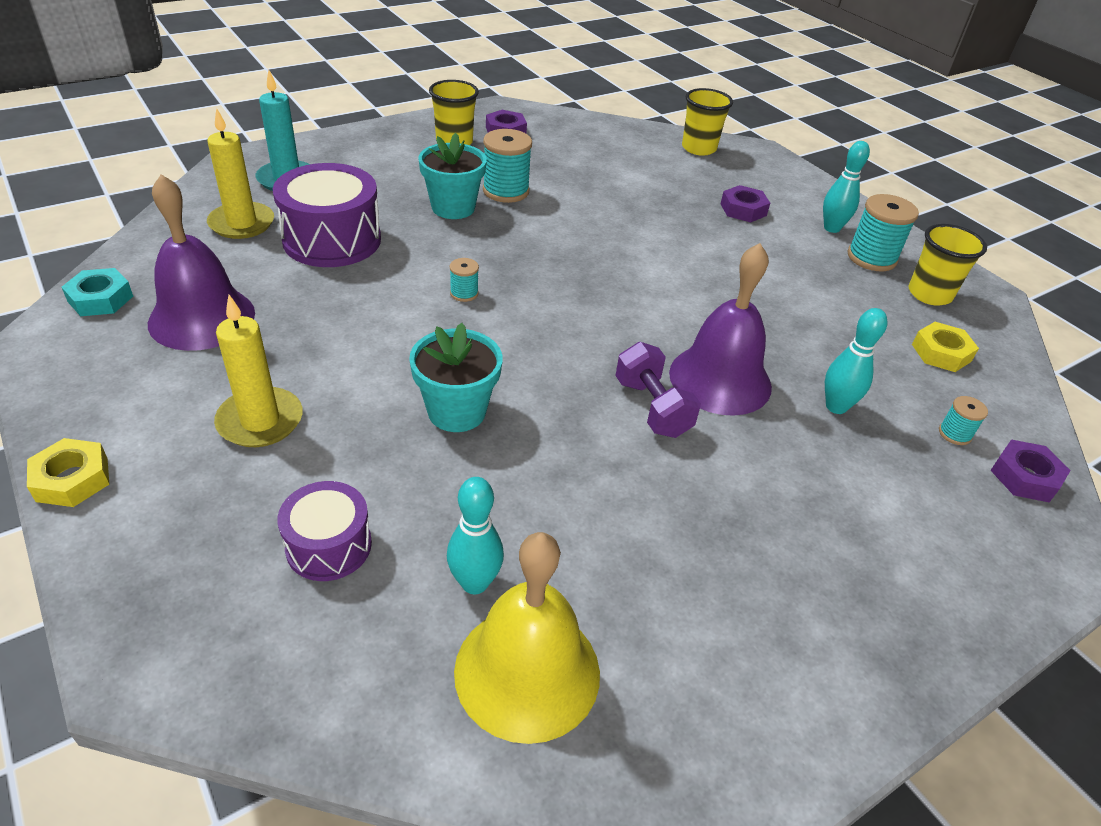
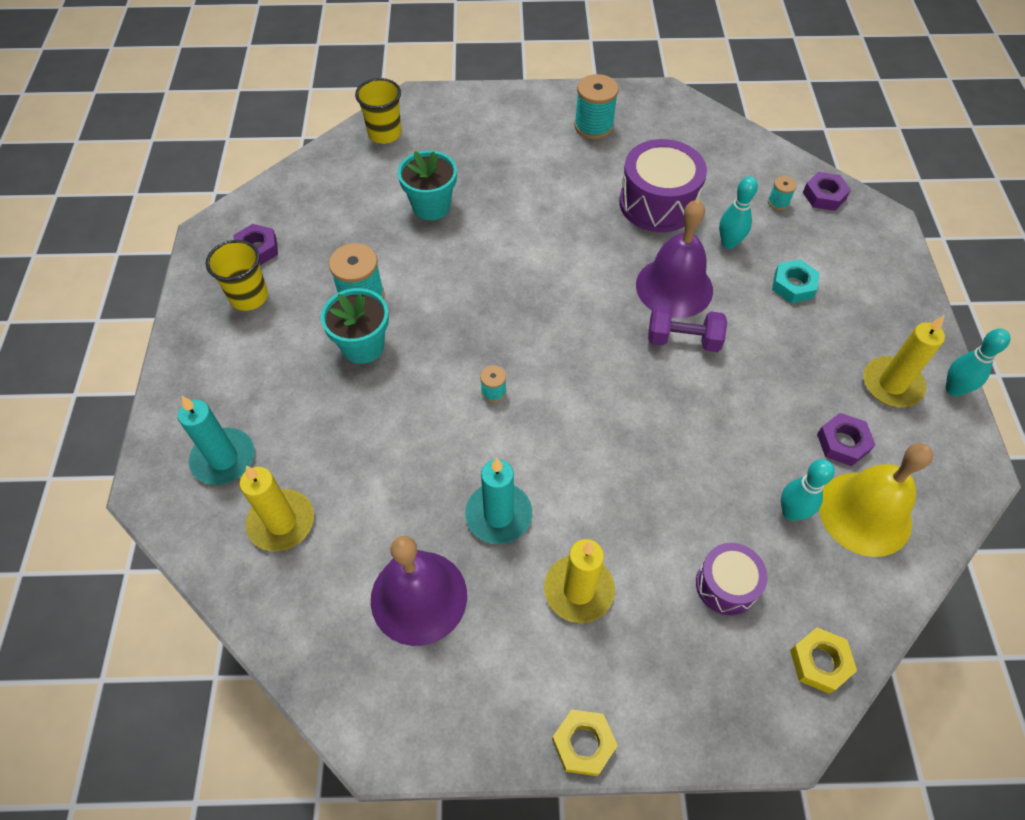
camera: 55 degrees left, 15 degrees up
turquoise nut [62,268,133,316] -> turquoise nut moved to [772,260,820,303]
purple drum [273,163,381,267] -> purple drum moved to [619,139,707,232]
turquoise flower pot [409,323,503,432] -> turquoise flower pot moved to [397,151,457,220]
purple nut [721,185,770,222] -> purple nut moved to [817,413,876,466]
turquoise bowling pin [823,141,870,233] -> turquoise bowling pin moved to [946,329,1010,396]
yellow cup [909,224,987,306] -> none
yellow nut [912,322,979,372] -> yellow nut moved to [790,627,857,694]
none -> turquoise candle [465,458,532,544]
none -> yellow candle [863,315,945,407]

